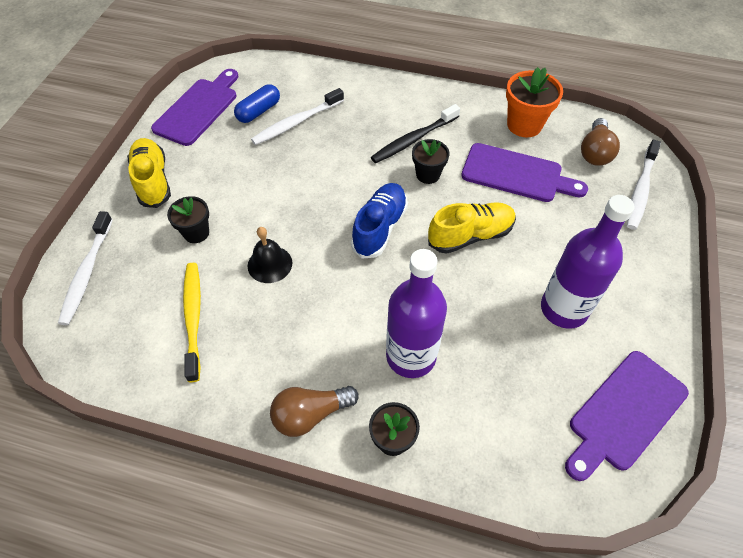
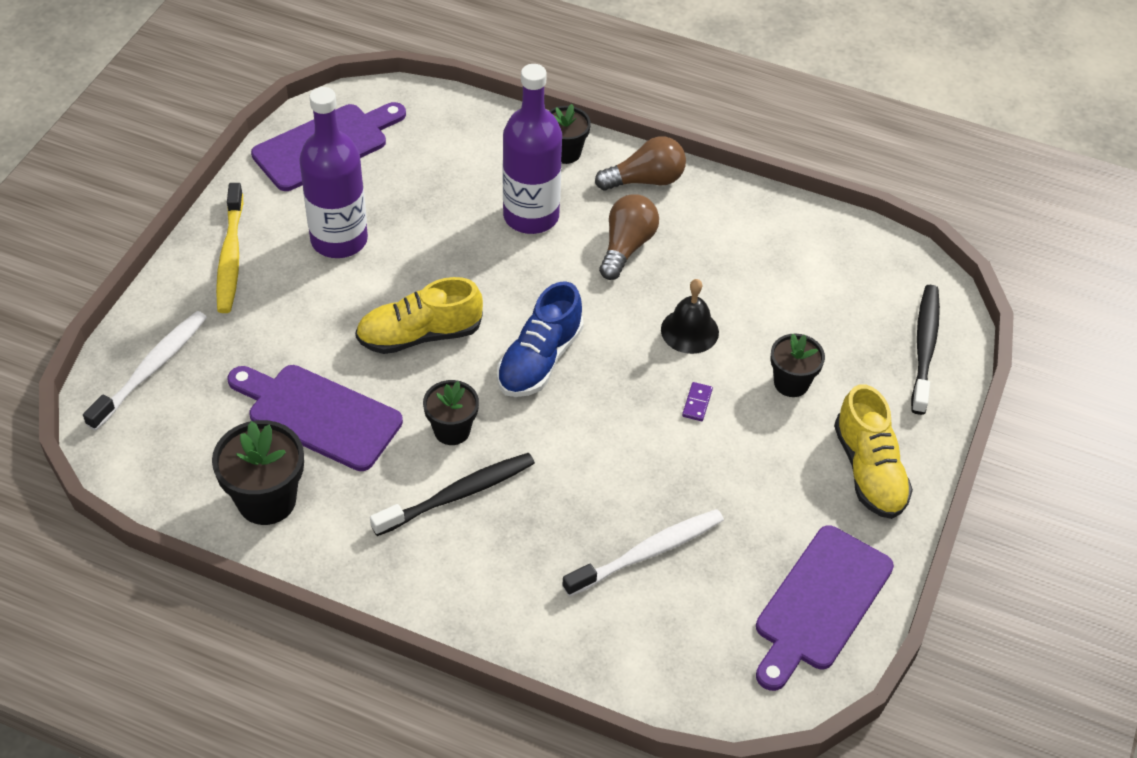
camera: 175 degrees left, 5 degrees down
white toothbrush [58,211,113,325] -> black toothbrush [911,285,940,415]
yellow toothbrush [183,263,201,382] -> yellow toothbrush moved to [216,183,243,313]
blue capsule [234,84,280,123] -> none
orange flower pot [506,67,563,137] -> black flower pot [212,420,304,525]
brown light bulb [581,118,620,166] -> brown light bulb moved to [599,194,659,280]
none -> purple domino [682,382,713,421]

